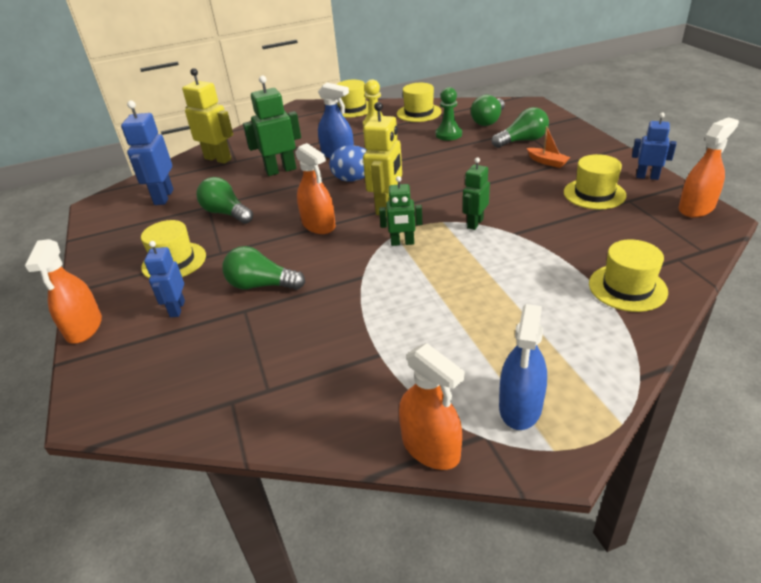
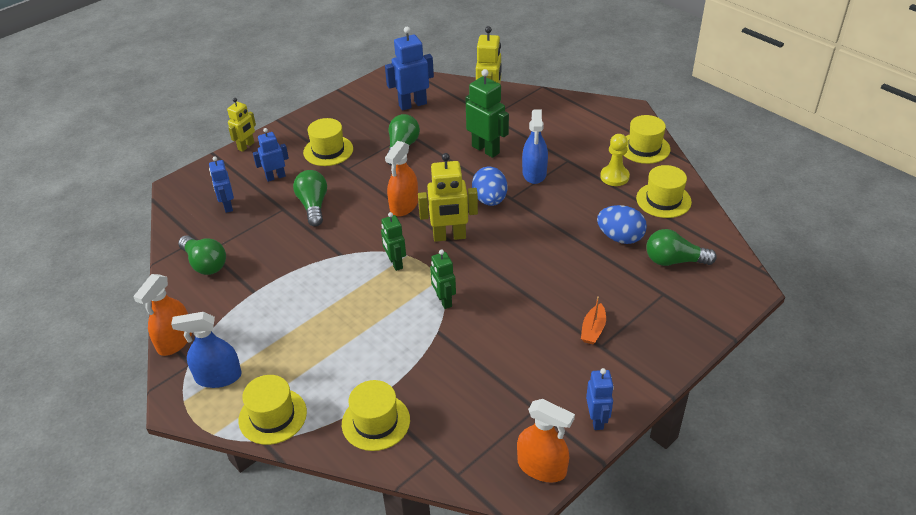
camera: 65 degrees right, 5 degrees up
orange spray bottle [25,239,102,344] -> yellow robot [227,98,256,152]
green pawn [436,87,462,141] -> blue egg [597,205,647,244]
green robot [463,157,490,230] -> green robot turned 120 degrees counterclockwise [430,250,456,309]
green light bulb [492,107,549,148] -> green light bulb moved to [178,236,226,275]
yellow hat [564,154,626,209] -> yellow hat moved to [238,375,307,445]
none -> blue robot [209,156,234,213]

